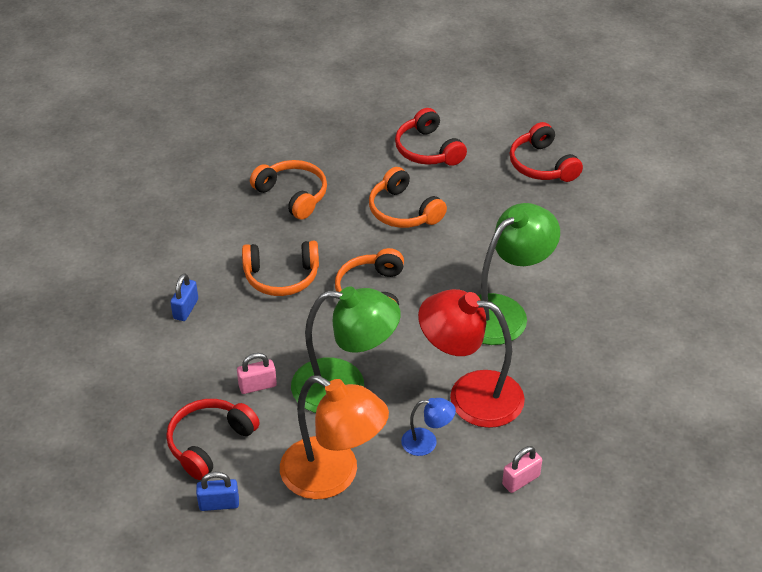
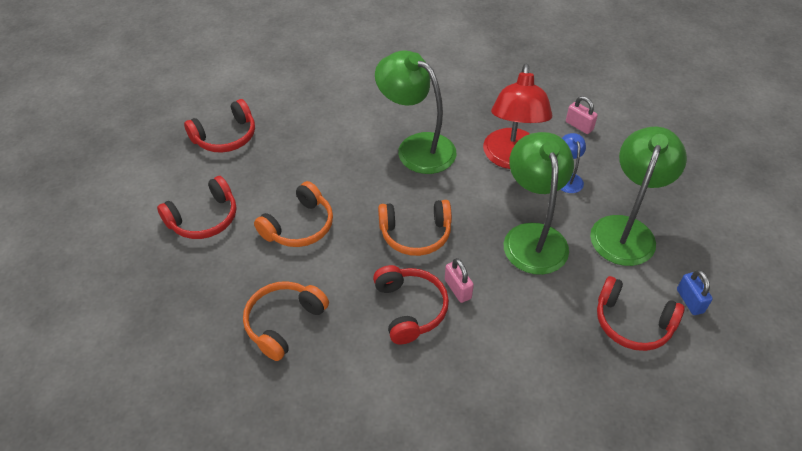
camera: 100 degrees left, 5 degrees up
blue padlock [170,273,198,321] -> none
pink padlock [237,353,277,394] -> pink padlock moved to [445,258,474,303]
orange headphones [242,241,319,296] -> red headphones [373,265,449,344]
orange lamp [280,375,389,499] -> green lamp [590,127,687,266]

